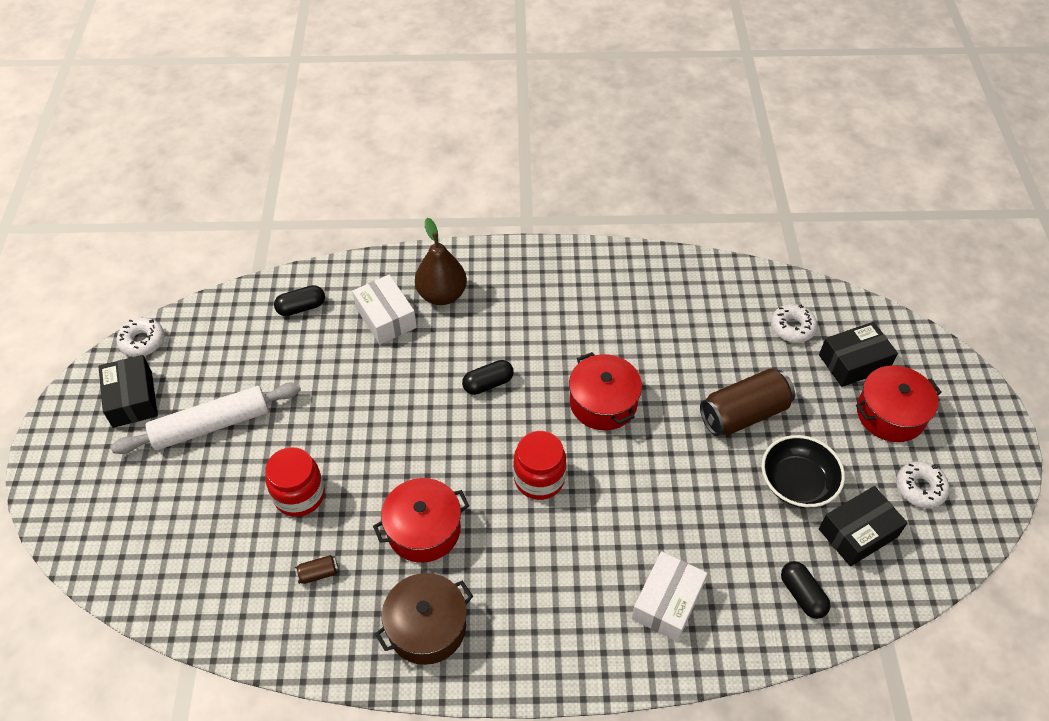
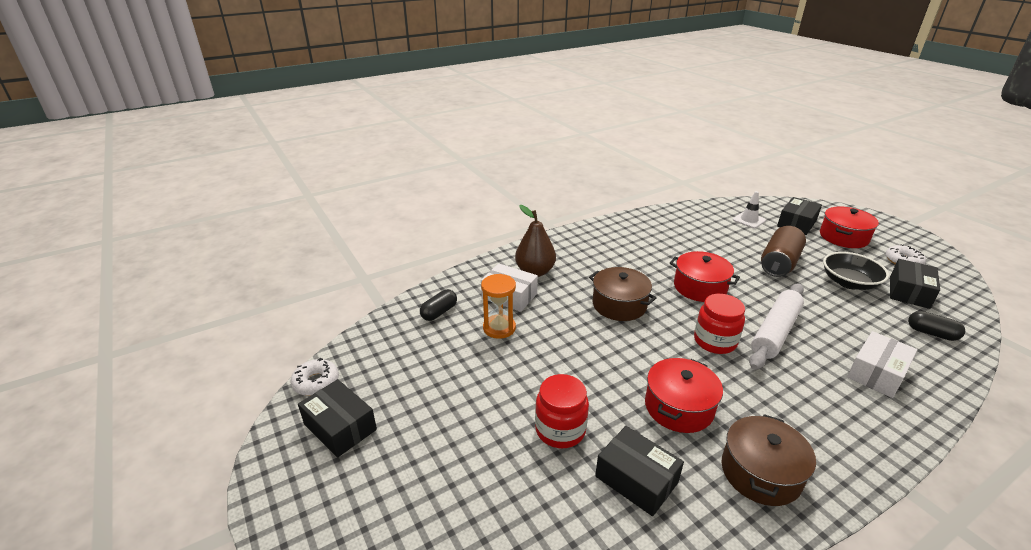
camera: 30 degrees left, 20 degrees down
white rolling pin [111,382,301,454] -> white rolling pin moved to [749,283,804,370]
brown can [295,555,339,584] -> black box [595,426,684,516]
black capsule [462,360,514,395] -> brown pot [589,267,657,321]
white box [631,551,708,642] -> white box turned 45 degrees clockwise [847,331,917,398]
white donut [771,304,817,343] -> white traffic cone [733,191,766,228]
none -> orange hourglass [481,274,516,339]

